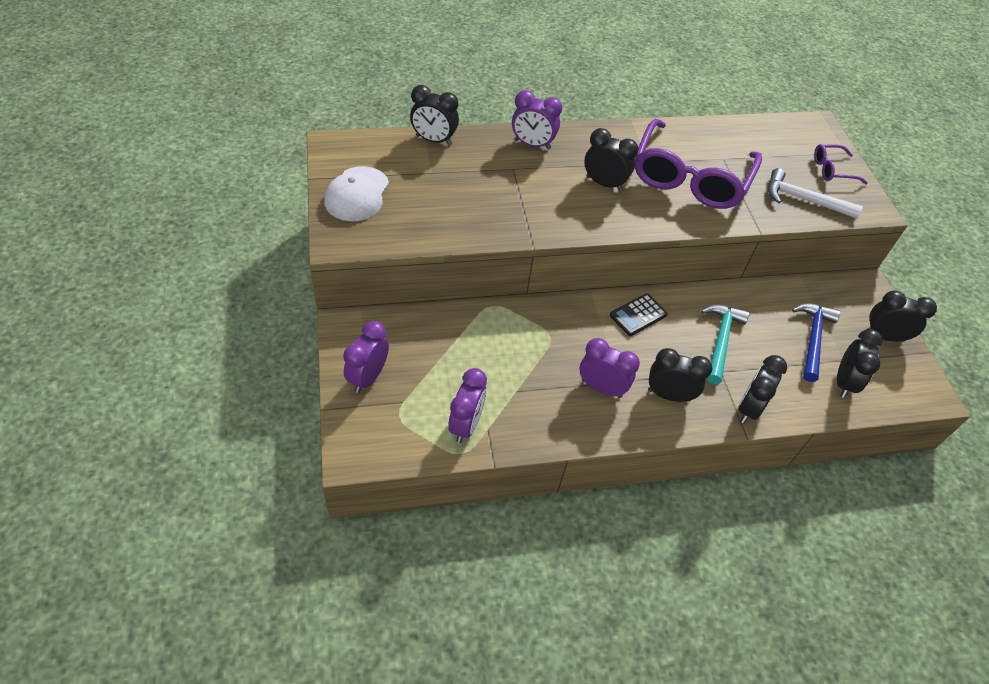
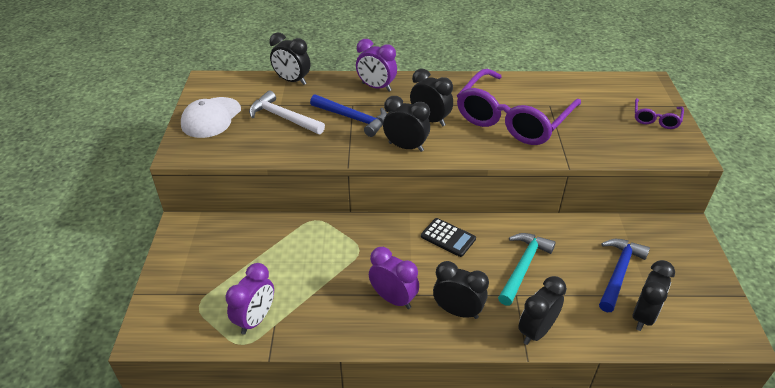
camera: 15 degrees right, 10 degrees down
purple clock [343,321,389,393] -> none
black calculator [610,293,668,336] -> black calculator turned 120 degrees counterclockwise [421,218,476,257]
white hammer [768,168,863,219] -> white hammer moved to [249,91,325,134]
purple glasses [814,144,868,185] -> purple glasses turned 75 degrees counterclockwise [635,98,684,129]
black clock [868,291,937,342] -> black clock moved to [383,96,430,152]
none -> blue hammer [310,94,387,137]

